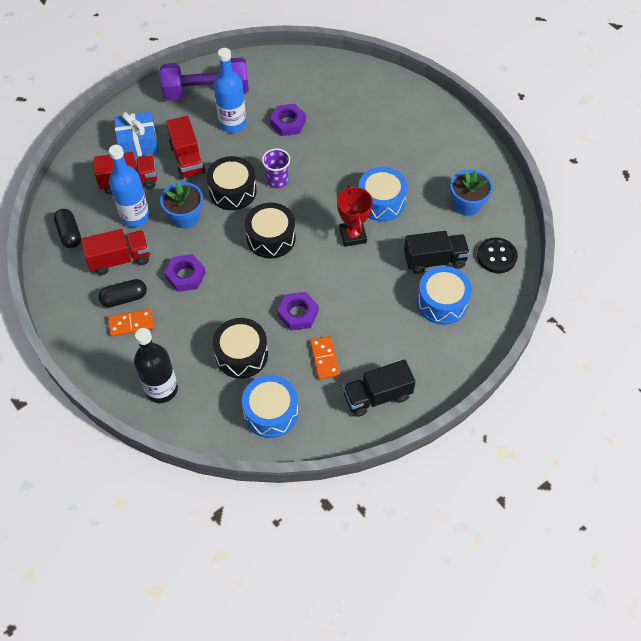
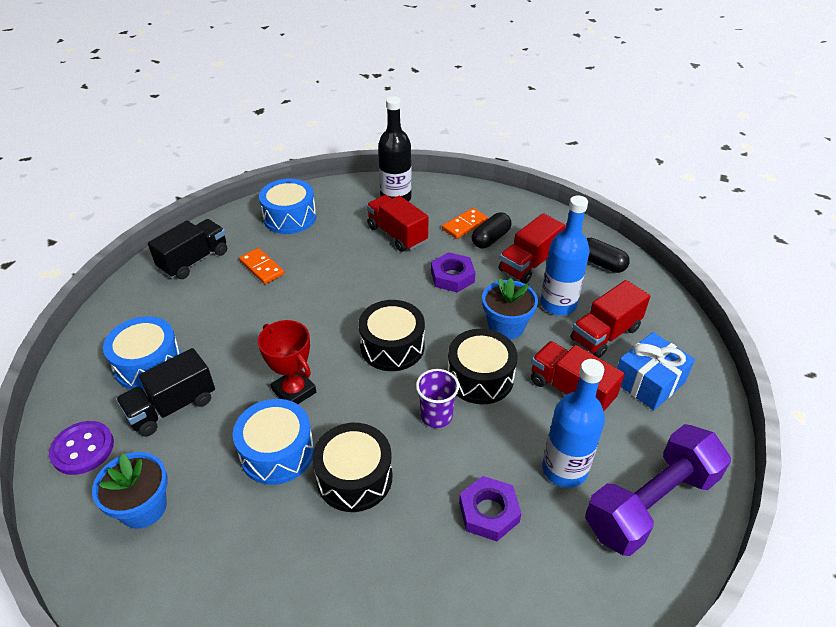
camera: 150 degrees right, 15 degrees down
black drum [213,318,268,379] -> black drum moved to [312,423,392,512]
purple nut [278,292,319,331] -> none
black button [477,237,518,273] -> purple button [49,421,114,475]
none -> red truck [366,195,428,252]

